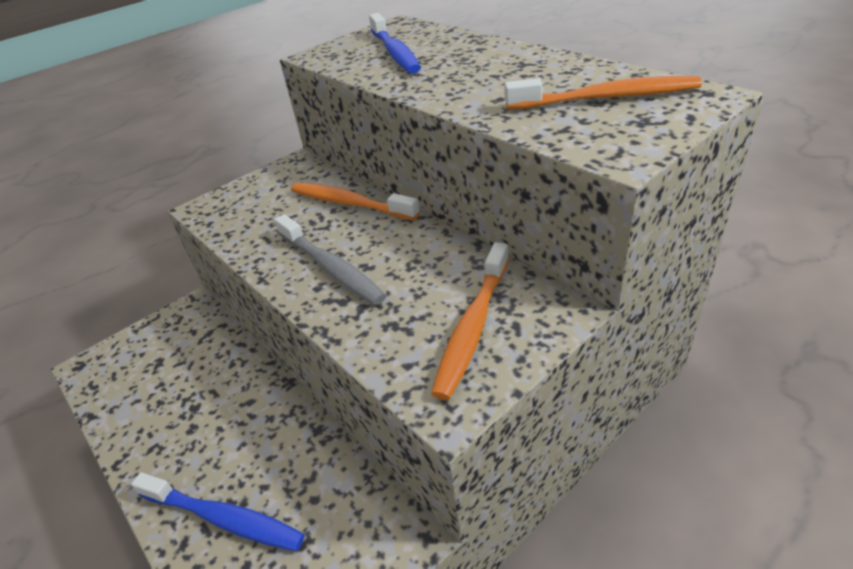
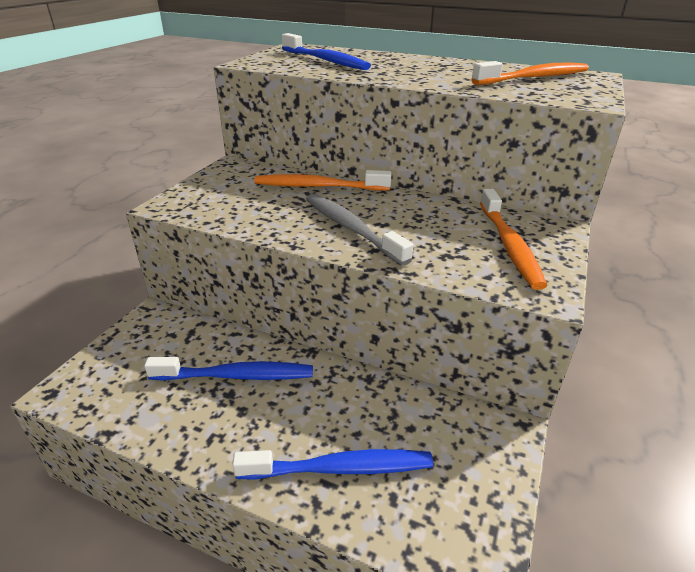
camera: 30 degrees left, 5 degrees down
grey toothbrush [274,214,386,305] -> grey toothbrush turned 150 degrees counterclockwise [306,194,413,266]
none -> blue toothbrush [144,357,313,381]

